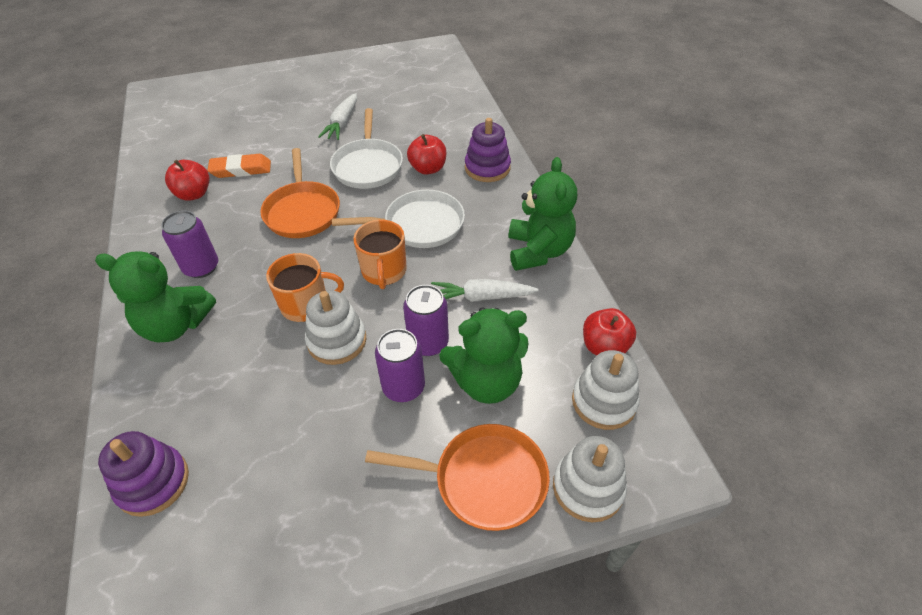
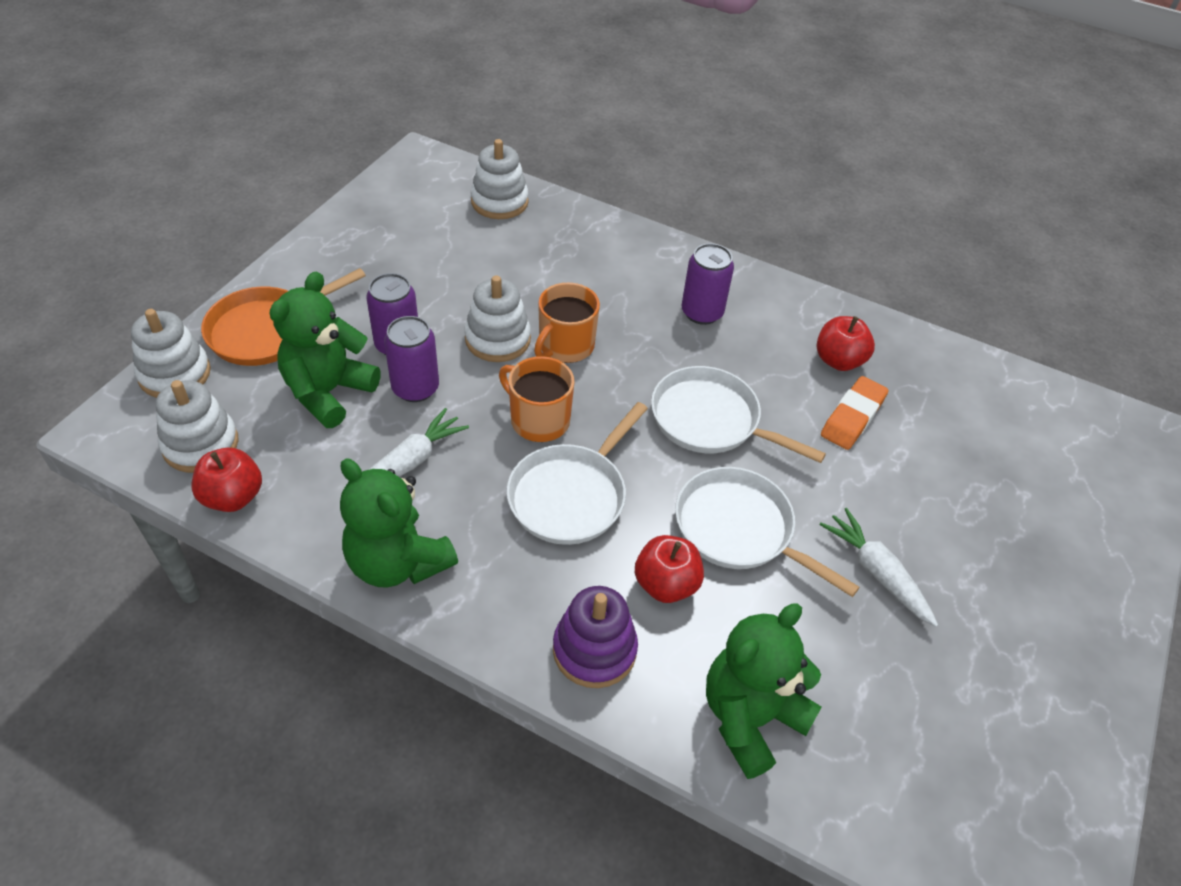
camera: 130 degrees right, 0 degrees up
green teddy bear [95,252,216,342] -> green teddy bear moved to [706,604,822,779]
purple stacking toy [98,431,189,517] -> white stacking toy [471,139,529,219]
orange pan [260,148,340,238] -> white pan [651,366,826,463]

